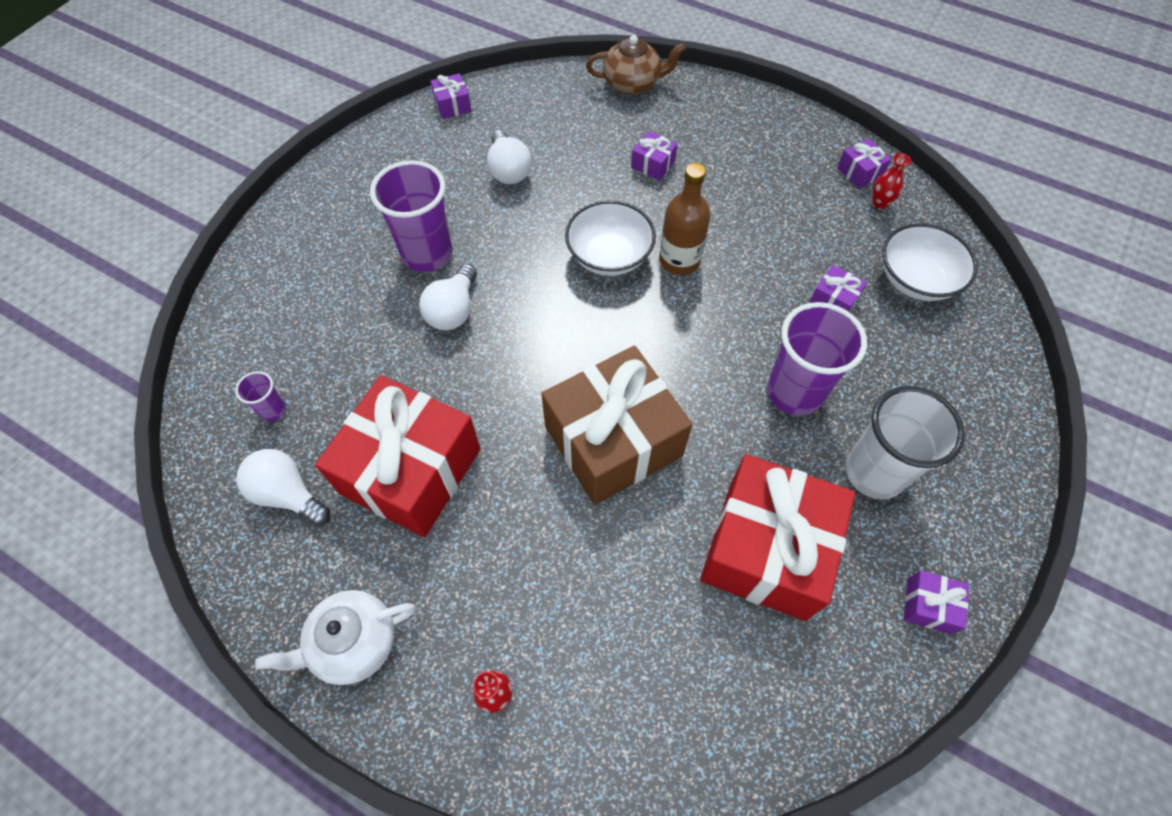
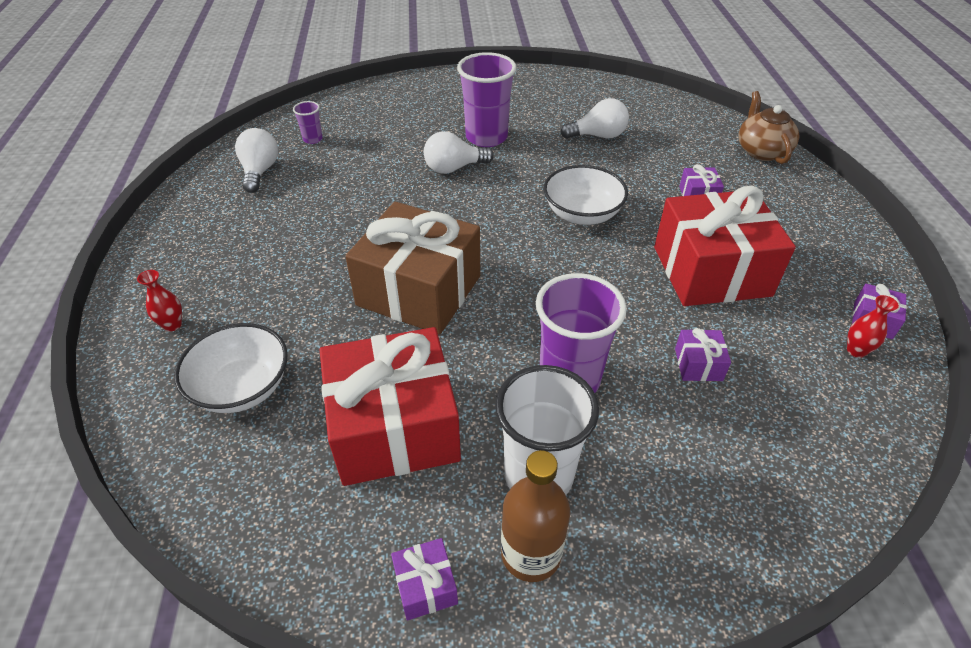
camera: 55 degrees right, 15 degrees down
white teapot [255,590,416,685] -> none
red gift [315,375,480,537] -> red gift moved to [654,186,796,306]
purple gift [430,73,472,119] -> none
white light bulb [487,130,532,184] -> white light bulb turned 135 degrees counterclockwise [560,98,629,139]
brown teapot [586,35,686,95] -> brown teapot turned 150 degrees counterclockwise [738,91,799,164]
brown bottle [659,163,711,275] -> brown bottle moved to [501,450,570,582]
white bowl [882,223,977,301] -> white bowl moved to [174,323,288,413]

